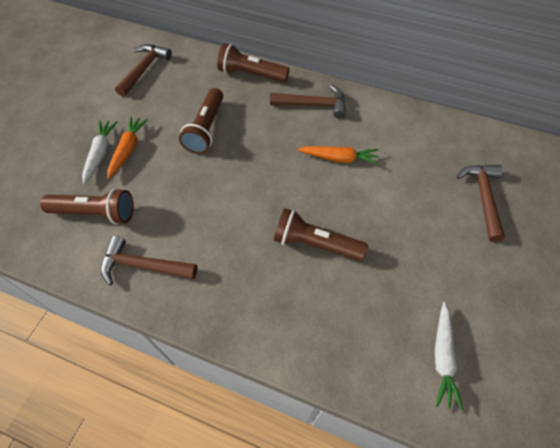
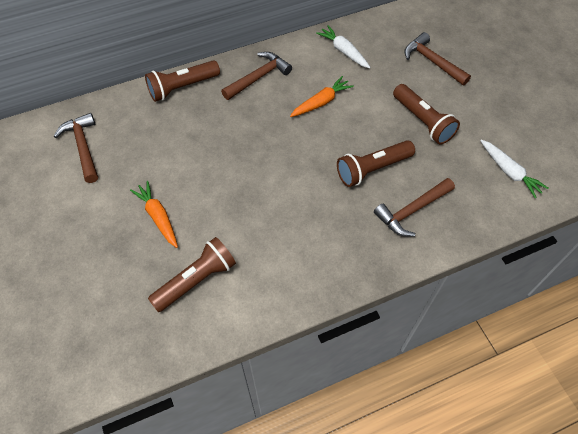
camera: 45 degrees left, 0 degrees up
white carrot [82,120,118,184] -> white carrot moved to [316,26,371,68]
brown hammer [101,236,197,285] -> brown hammer moved to [374,178,455,237]
brown flashlight [179,88,223,154] -> brown flashlight moved to [393,84,460,145]

